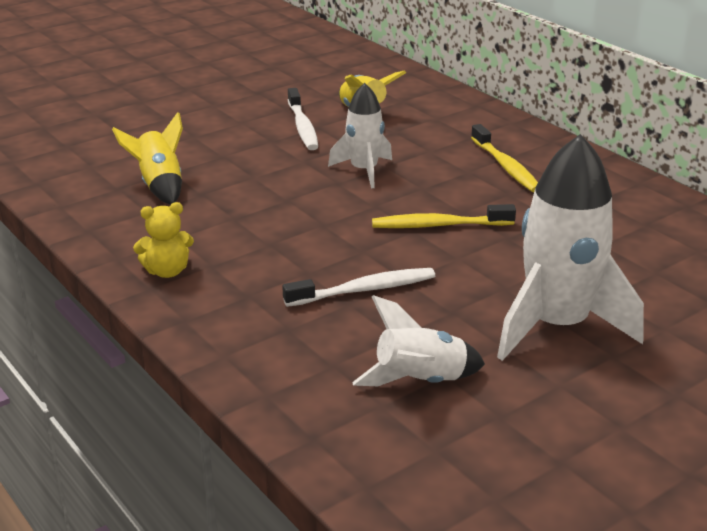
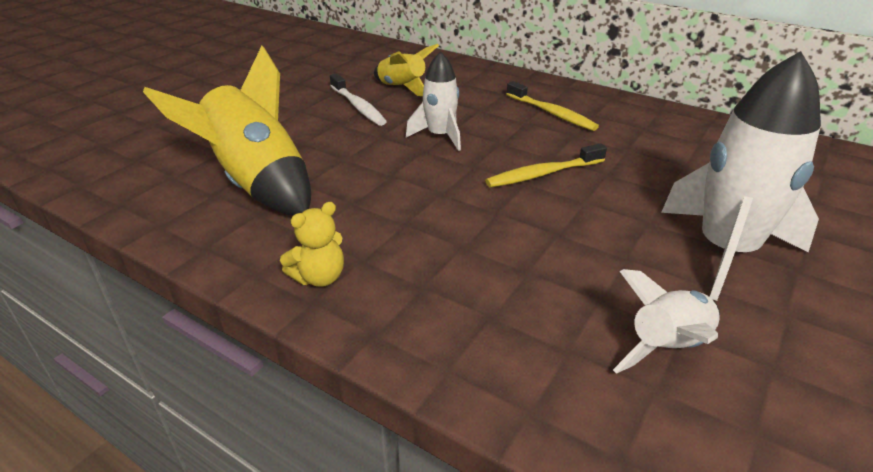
camera: 20 degrees left, 5 degrees up
yellow rocket [112,112,183,204] -> yellow rocket [143,46,311,215], size x1.76
white toothbrush [282,268,435,307] -> none

